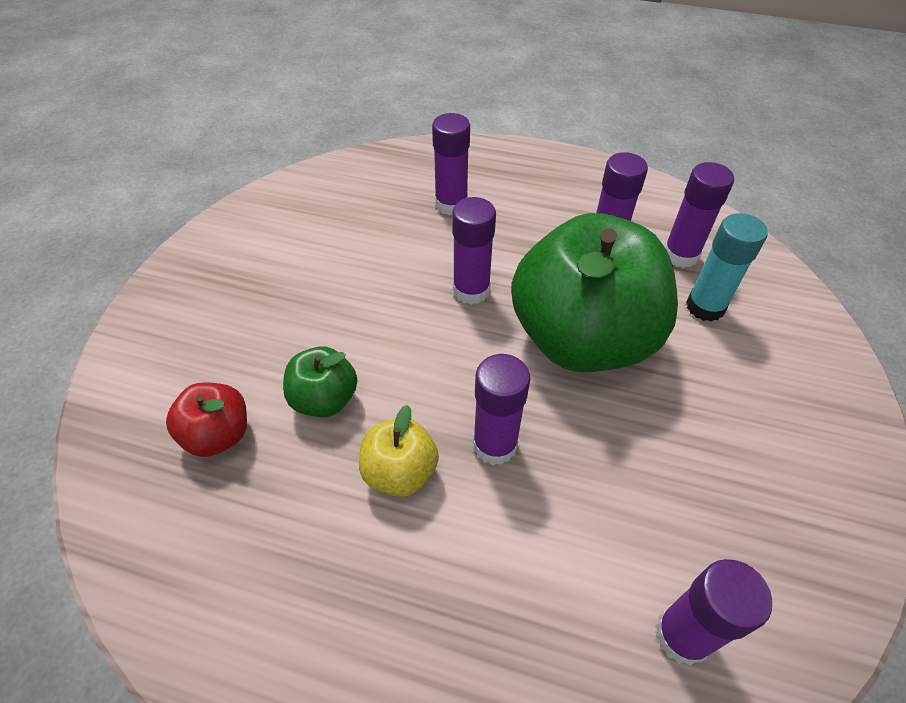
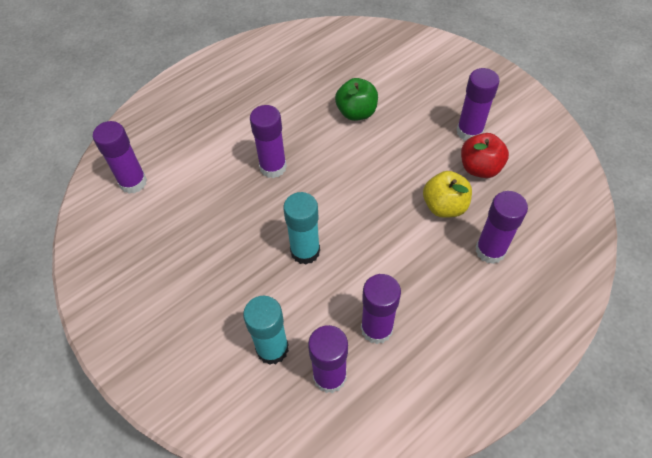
camera: 125 degrees right, 5 degrees up
red apple [166,382,247,457] -> red apple moved to [461,133,509,178]
yellow apple [359,405,439,497] -> yellow apple moved to [423,171,472,218]
purple glue stick [452,197,496,305] -> purple glue stick moved to [457,68,499,140]
green apple [511,213,678,372] -> turquoise glue stick [283,192,320,265]

